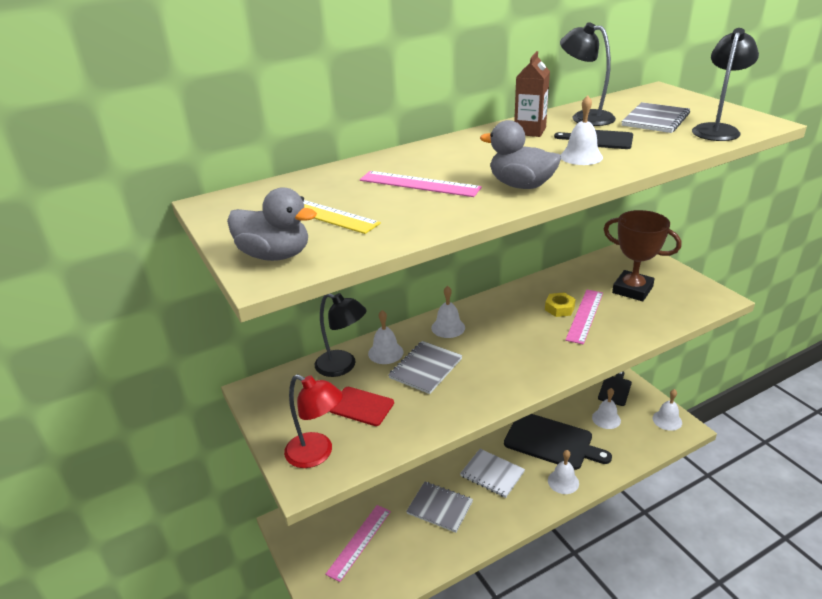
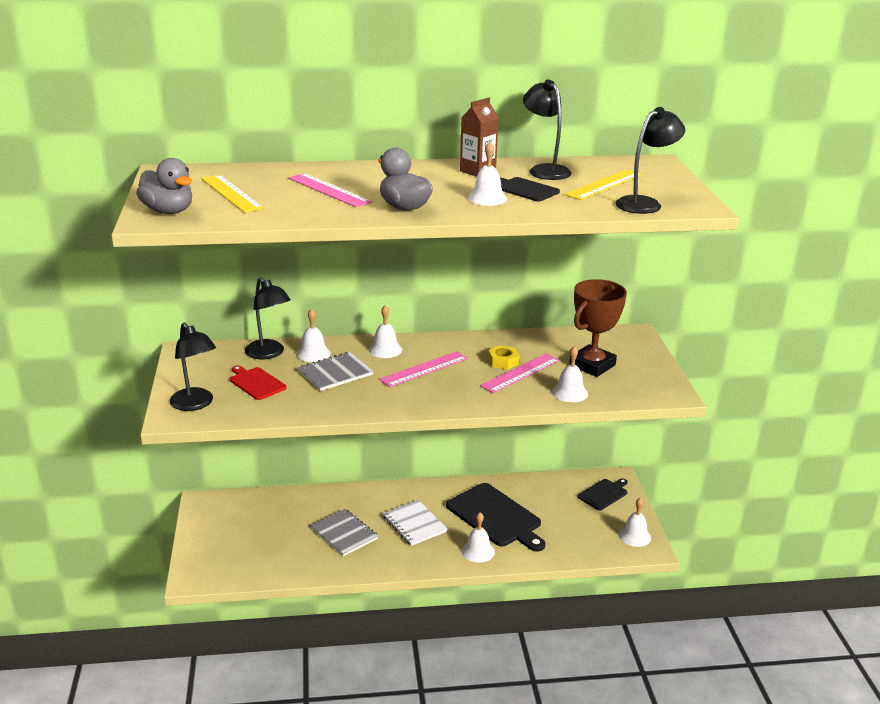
camera: 20 degrees right, 5 degrees down
red lamp [284,374,343,468] -> black lamp [170,322,216,411]
pink ruler [325,505,391,582] -> pink ruler moved to [379,351,468,387]
white bell [592,388,621,429] -> white bell moved to [552,346,588,402]
brown trophy [604,210,681,301] -> brown trophy turned 75 degrees clockwise [569,279,627,377]
grey notebook [621,102,690,133] -> yellow ruler [565,169,642,200]

